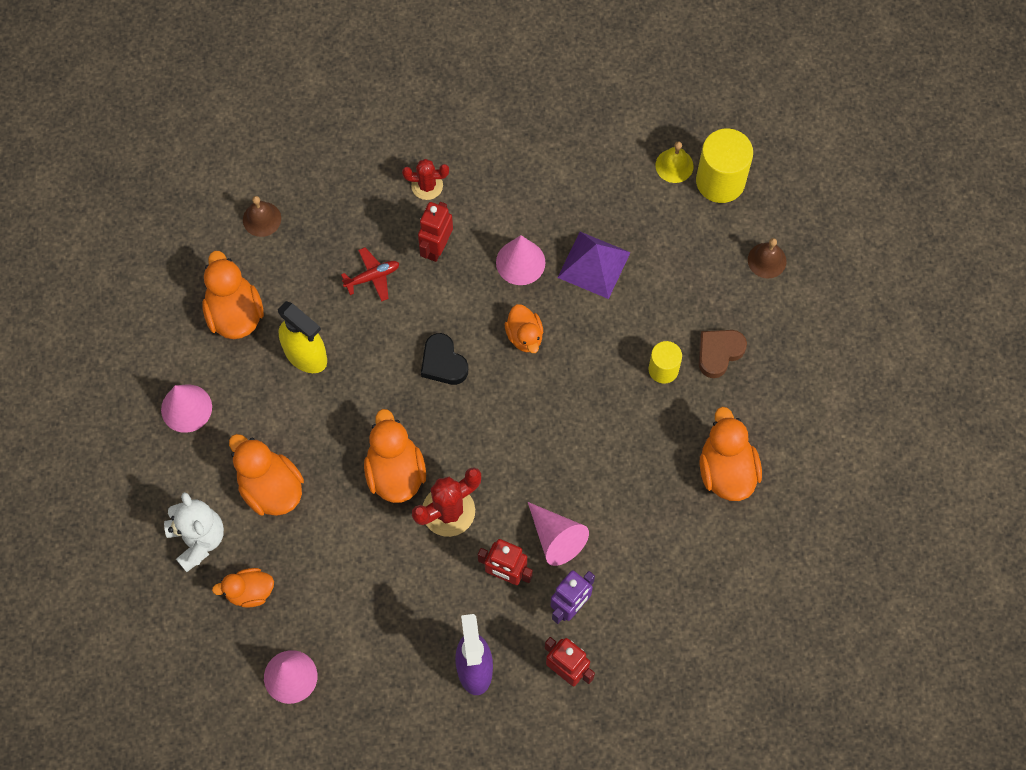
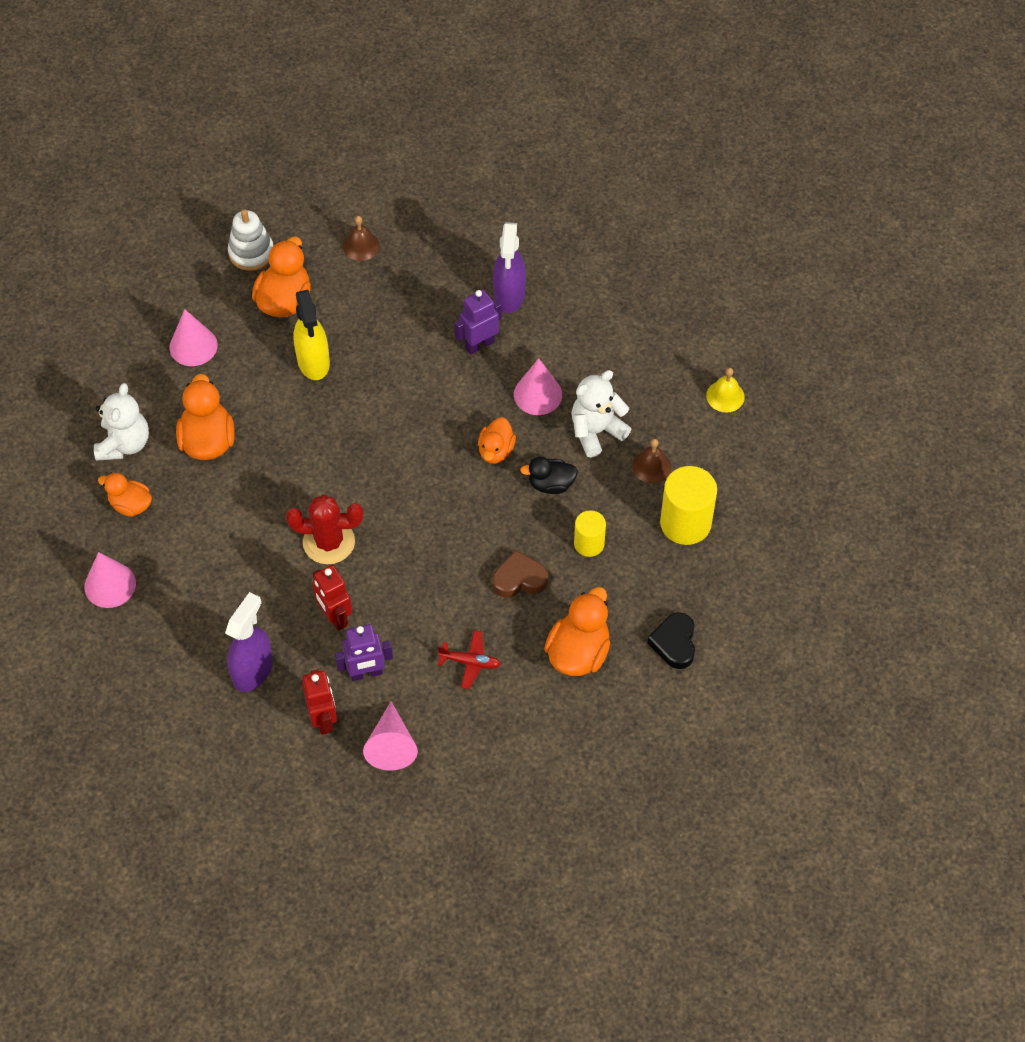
camera: 35 degrees right, 10 degrees down
red plane [341,247,399,302] -> red plane moved to [437,631,501,689]
orange duck [364,409,426,503] -> none
red cactus [402,159,449,200] -> purple spray bottle [493,222,526,313]
red robot [418,202,453,262] -> purple robot [454,290,502,355]
black heart [421,333,468,385] -> black heart moved to [647,612,695,669]
pink cone [528,502,589,566] -> pink cone moved to [363,701,418,771]
purple pyramid [557,232,631,299] -> white teddy bear [571,370,631,458]
yellow cylinder [696,129,753,203] -> yellow cylinder moved to [660,466,717,545]
brown heart [699,330,747,378] -> brown heart moved to [493,550,548,598]
brown bell [748,238,787,279] -> brown bell moved to [632,439,671,483]
none -> white stacking toy [228,209,273,271]
none -> black duck [520,457,578,494]

